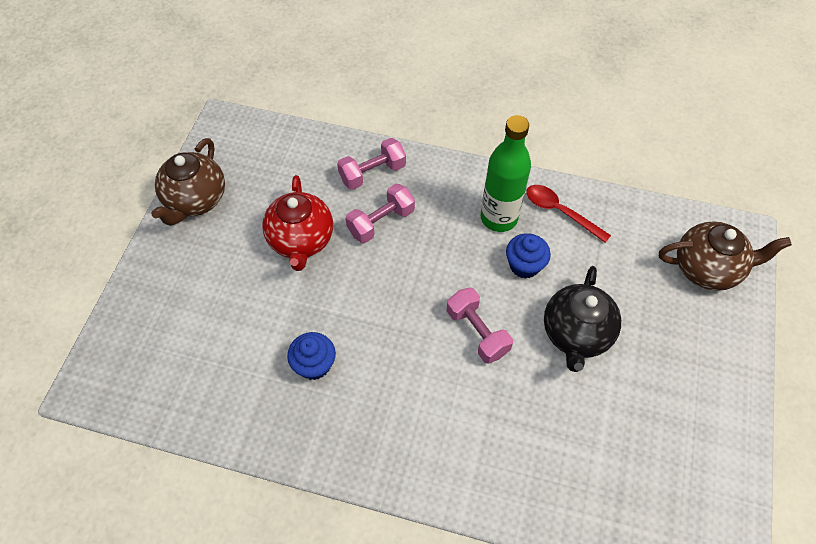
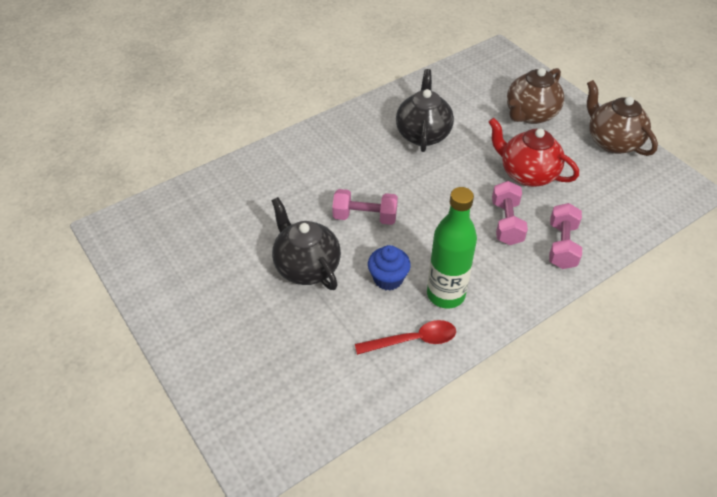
camera: 130 degrees right, 10 degrees down
blue cupcake [287,332,336,380] -> black teapot [396,69,454,152]
brown teapot [659,221,792,291] -> brown teapot moved to [507,68,564,124]

